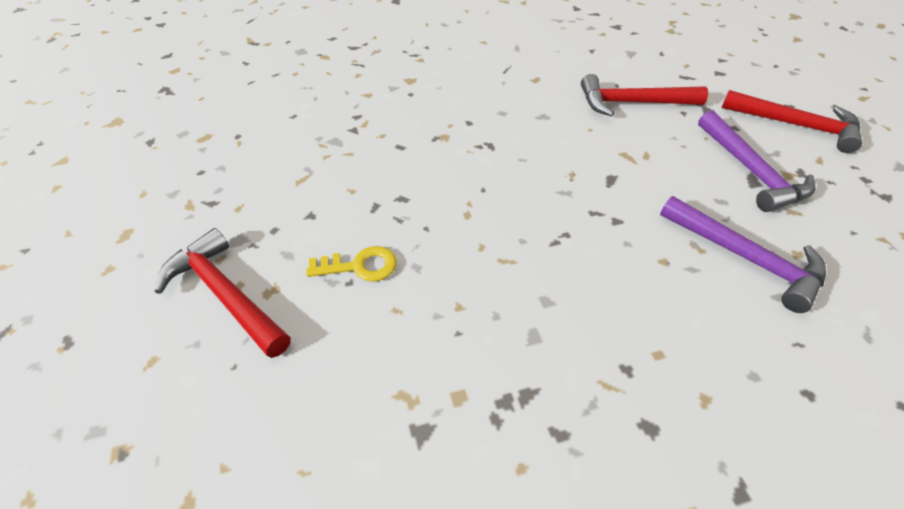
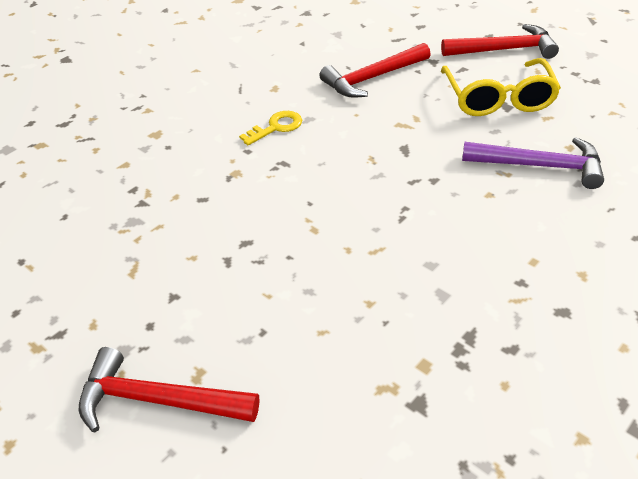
camera: 30 degrees left, 5 degrees down
yellow key [306,246,397,282] -> yellow key moved to [239,111,302,145]
purple hammer [698,110,816,212] -> yellow glasses [441,58,561,116]

